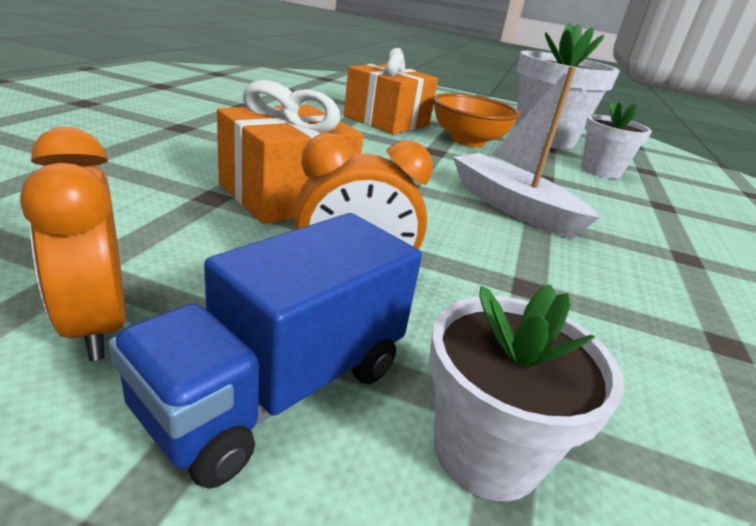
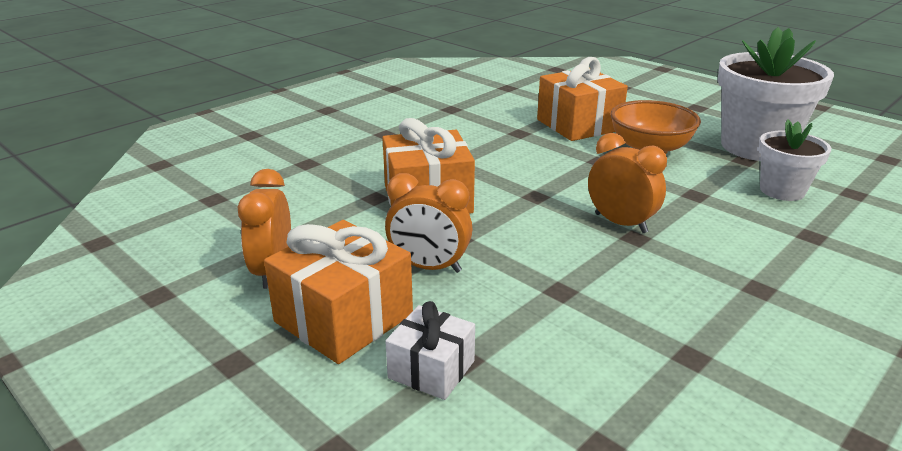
camera: 30 degrees right, 0 degrees up
blue truck [108,213,422,489] -> orange gift [264,220,413,364]
white flower pot [429,284,624,501] -> white gift [385,301,475,400]
white boat [453,67,600,239] -> orange clock [588,133,667,233]

